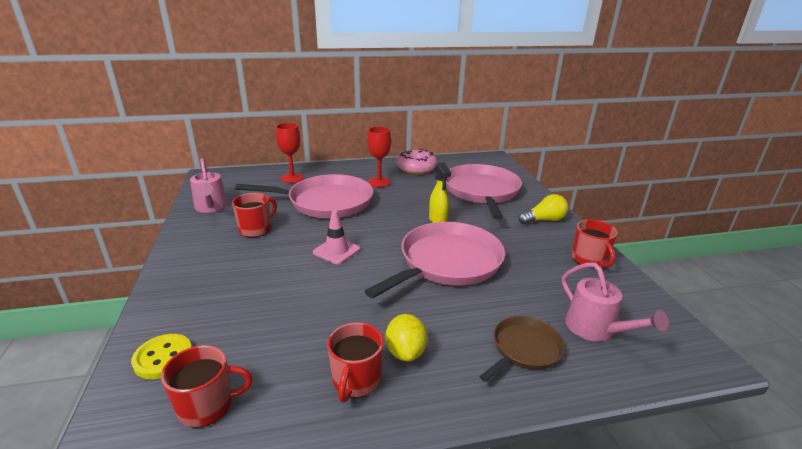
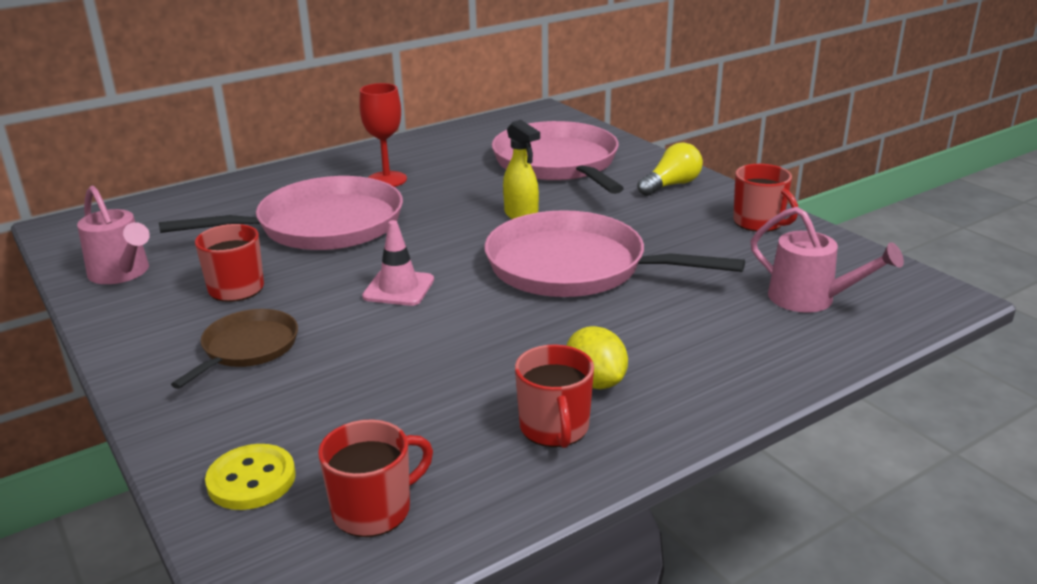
camera: 20 degrees left, 0 degrees up
red goblet [276,123,304,183] -> none
pink pan [365,222,505,298] -> pink pan turned 90 degrees counterclockwise [484,210,745,297]
pink donut [396,149,437,174] -> none
brown pan [479,316,565,382] -> brown pan moved to [171,309,298,389]

